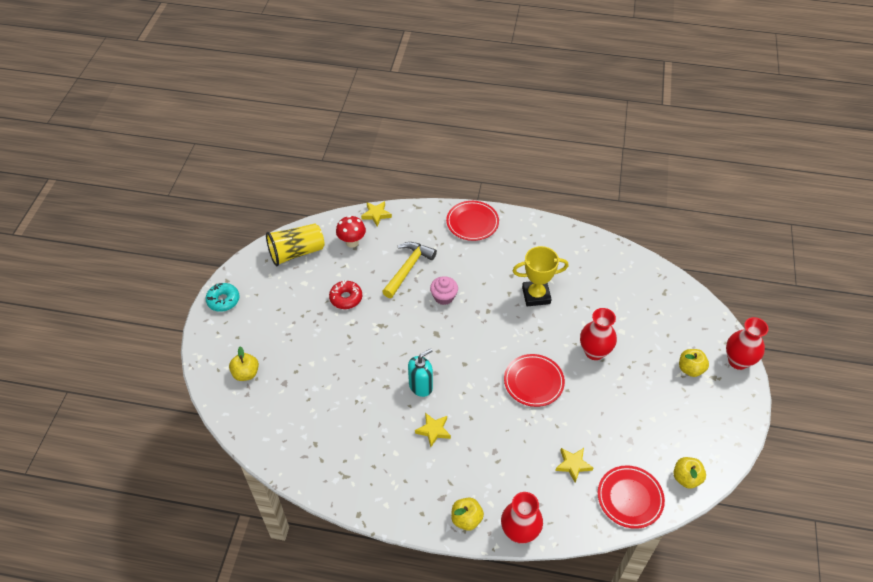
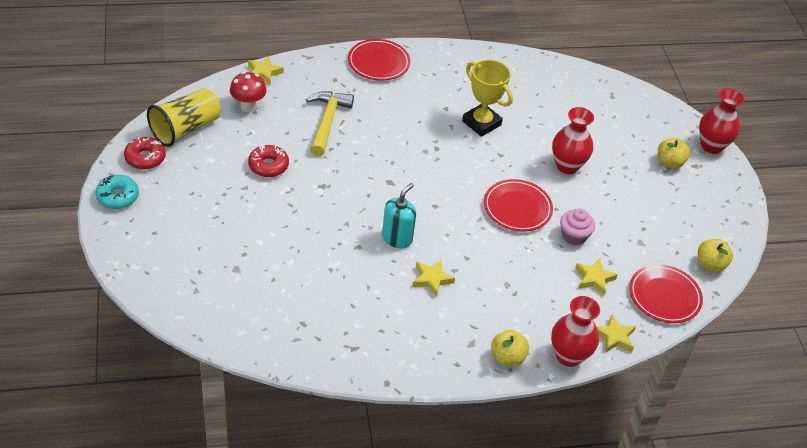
camera: 25 degrees left, 5 degrees down
yellow apple [229,346,259,381] -> none
pink cupcake [430,276,458,305] -> pink cupcake moved to [560,208,595,245]
yellow trophy [513,246,568,306] -> yellow trophy turned 75 degrees clockwise [462,59,513,137]
none -> red donut [124,137,166,169]
none -> yellow star [597,315,636,353]

